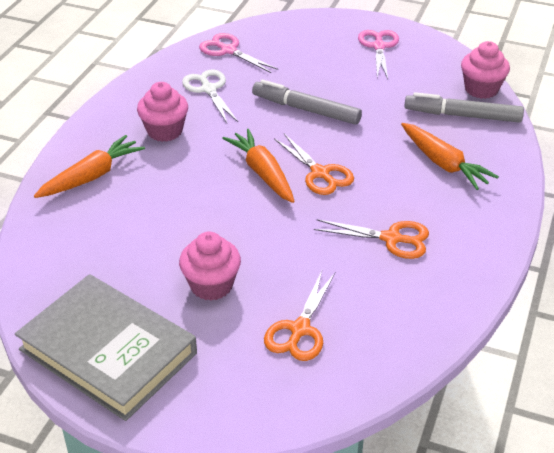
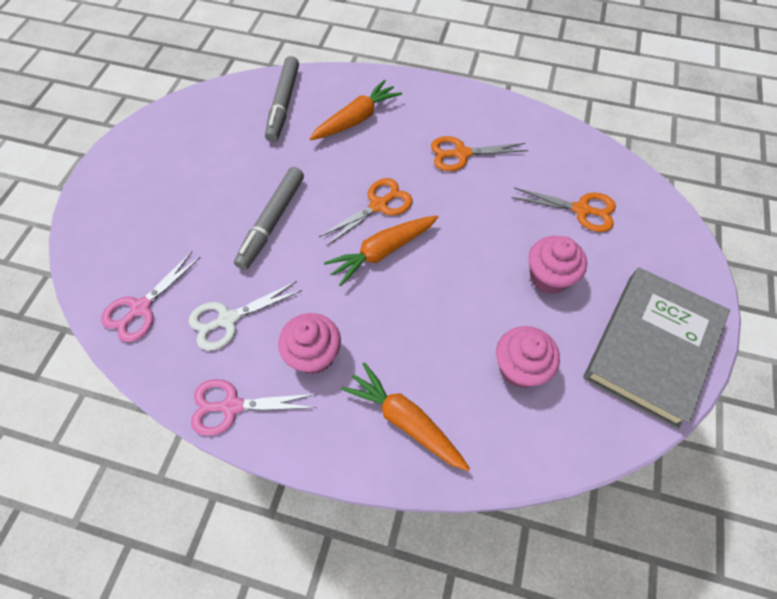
camera: 95 degrees left, 20 degrees up
orange scissors [314,219,429,259] -> orange scissors turned 105 degrees counterclockwise [431,136,528,171]
pink scissors [358,30,399,79] -> pink scissors moved to [191,379,317,436]
pink cupcake [461,41,510,99] -> pink cupcake moved to [496,326,560,388]

